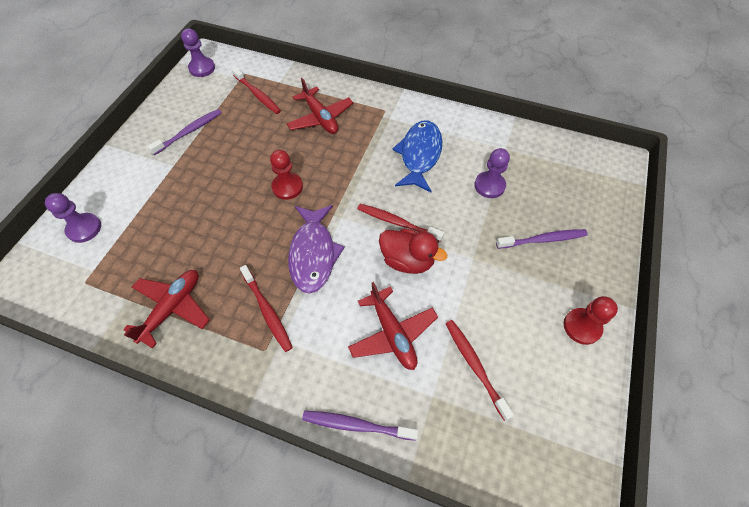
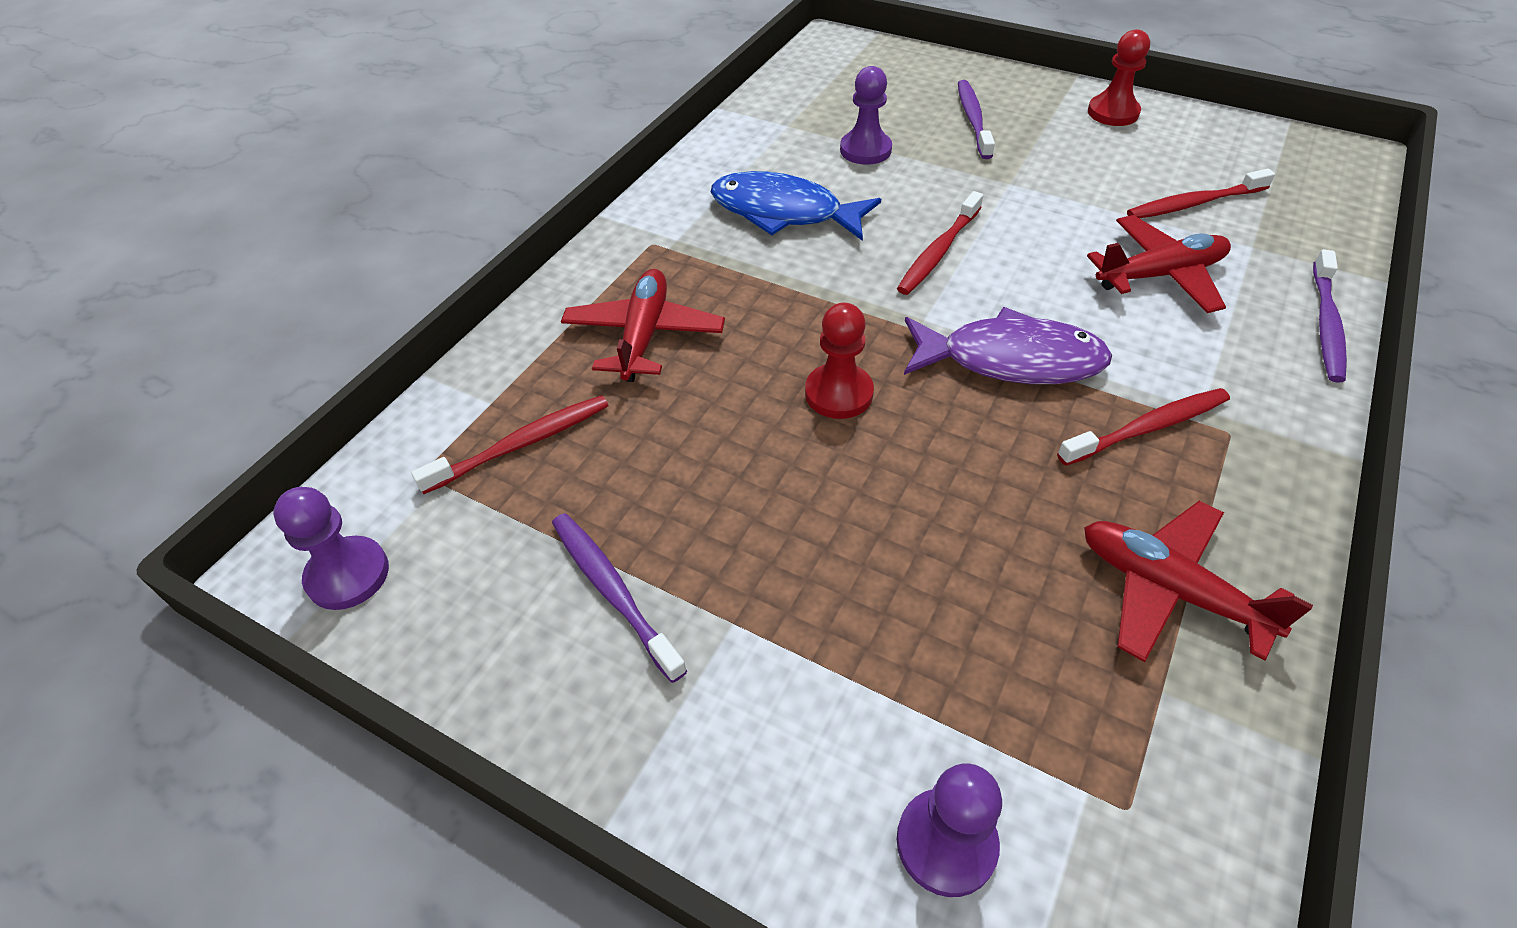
camera: 80 degrees left, 10 degrees down
red plane [287,78,353,134] -> red plane turned 60 degrees counterclockwise [561,269,725,382]
red duck [379,229,447,274] -> none

